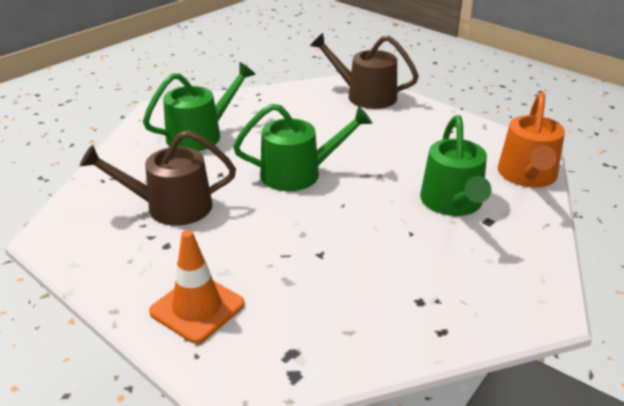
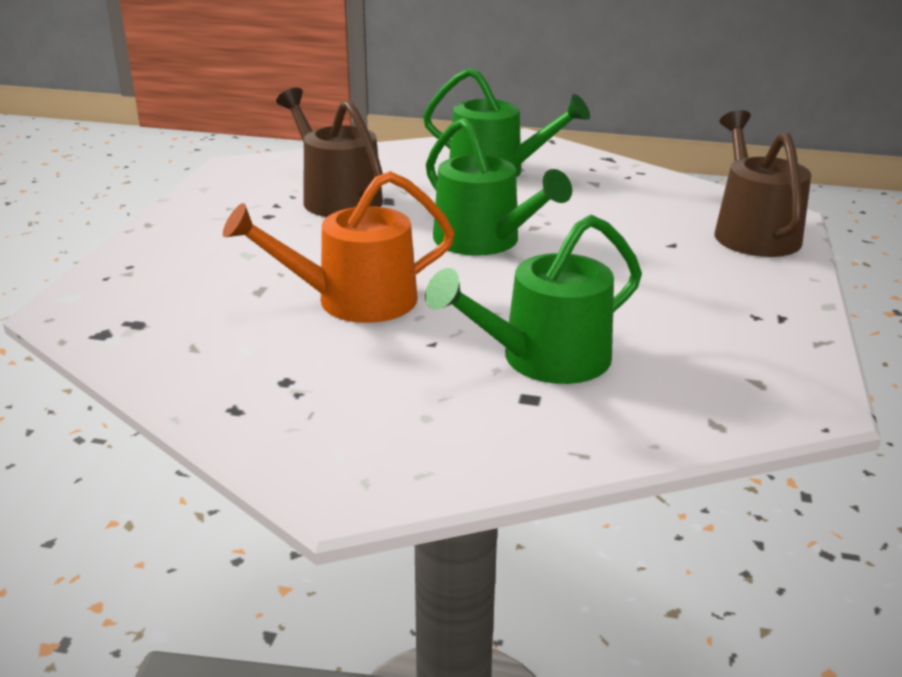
camera: 60 degrees right, 5 degrees down
orange traffic cone [149,230,245,343] -> none
orange watering can [498,92,565,188] -> orange watering can moved to [223,171,455,323]

